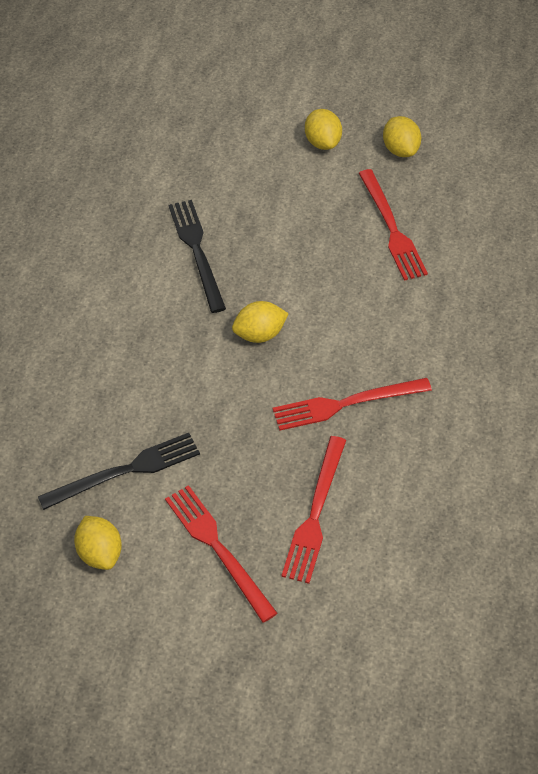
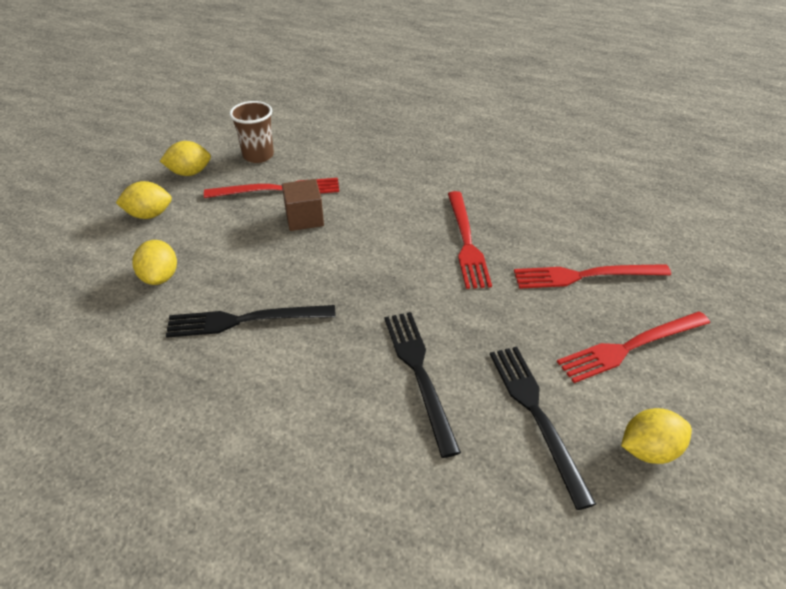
camera: 80 degrees left, 10 degrees down
yellow lemon [232,301,289,343] -> yellow lemon moved to [132,240,177,285]
red fork [281,436,346,584] -> red fork turned 150 degrees clockwise [514,264,671,289]
none -> brown cup [229,101,274,163]
none -> brown cube [282,179,324,231]
none -> black fork [384,312,461,458]

